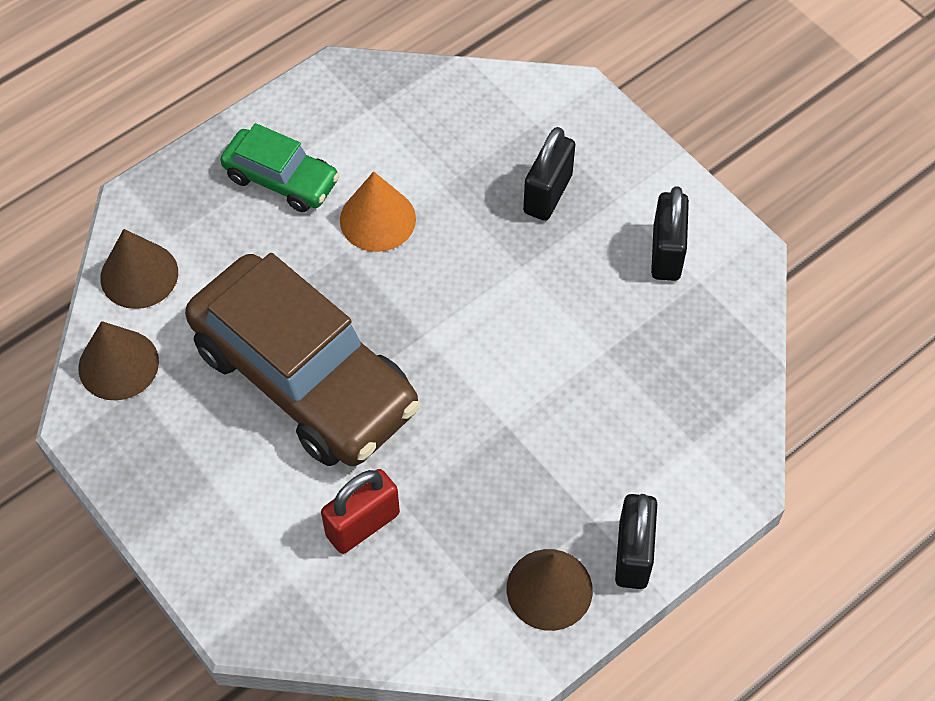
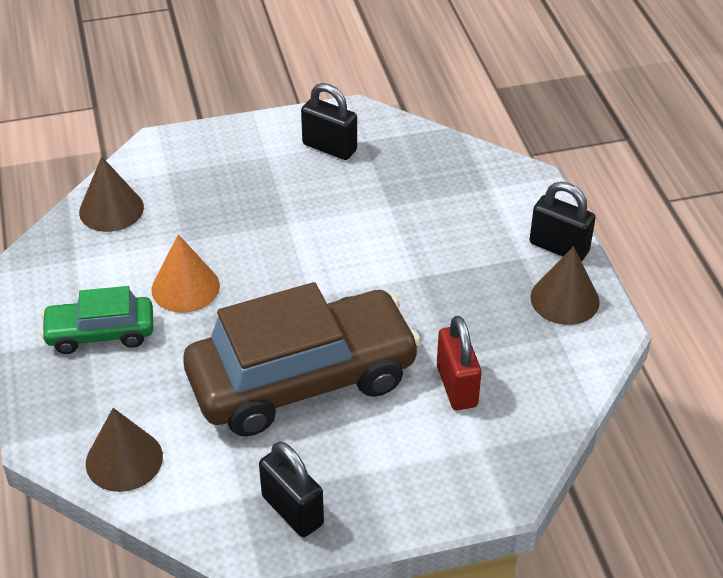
camera: 65 degrees left, 15 degrees down
brown cone [78,321,159,401] -> brown cone moved to [79,156,144,232]
green car [220,123,340,212] -> green car turned 150 degrees counterclockwise [40,286,153,354]
black padlock [523,127,575,221] -> black padlock moved to [259,442,324,537]

